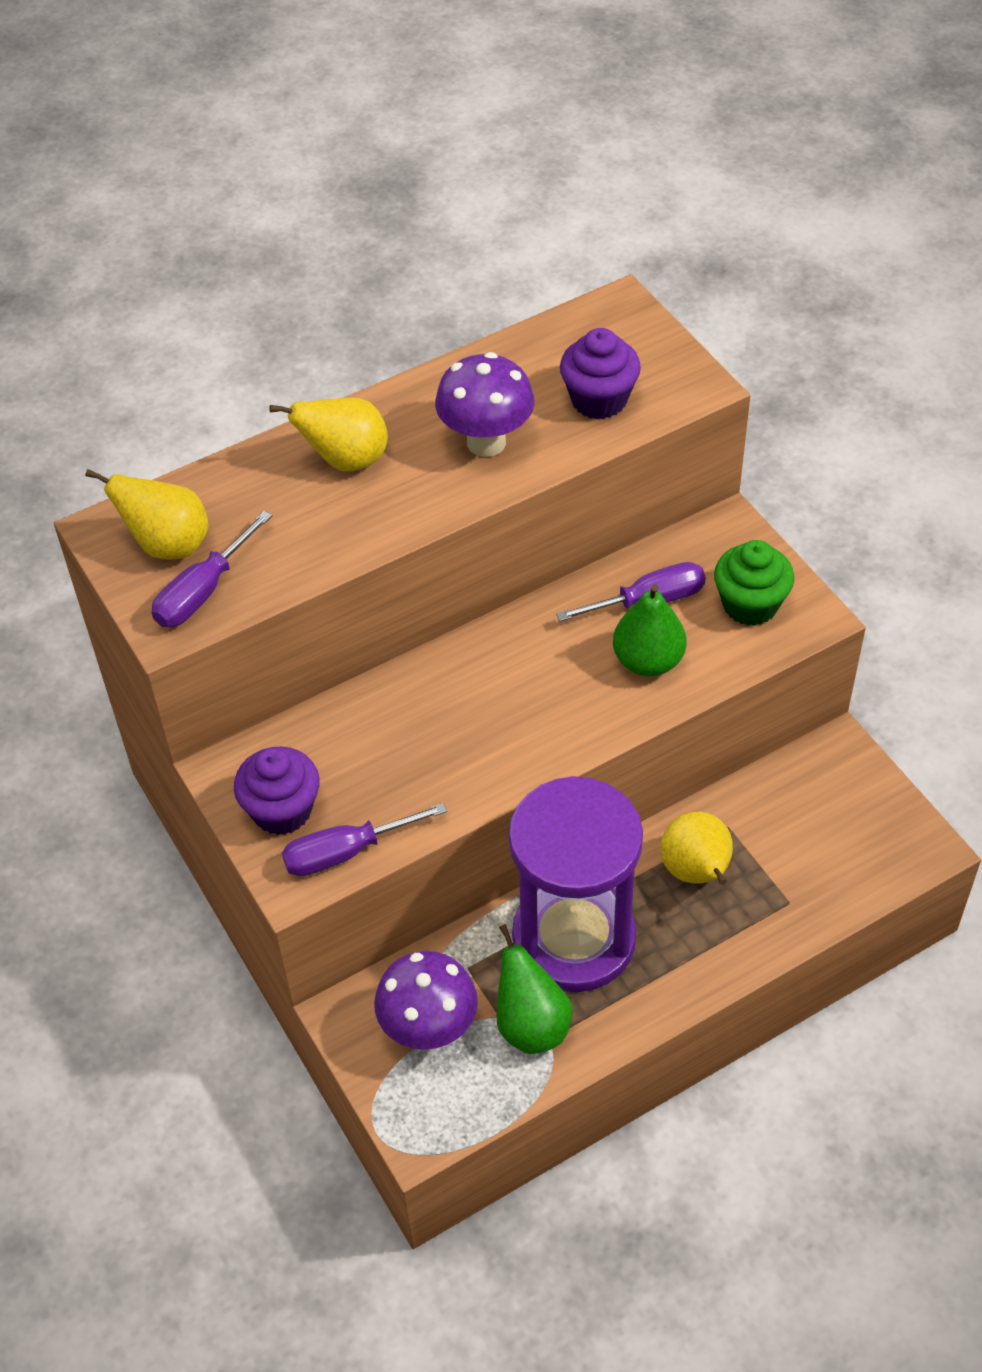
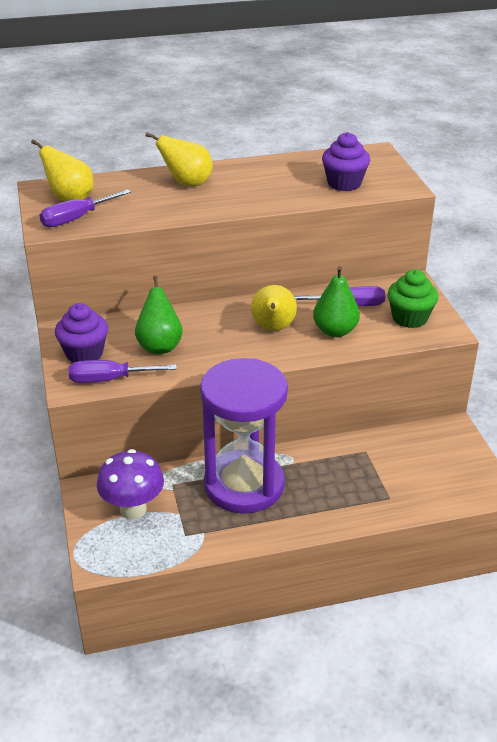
camera: 15 degrees right, 15 degrees down
purple mushroom [435,352,535,457] -> none
green pear [497,924,572,1054] -> green pear moved to [135,276,183,354]
yellow pear [660,812,733,885] -> yellow pear moved to [251,285,297,331]

